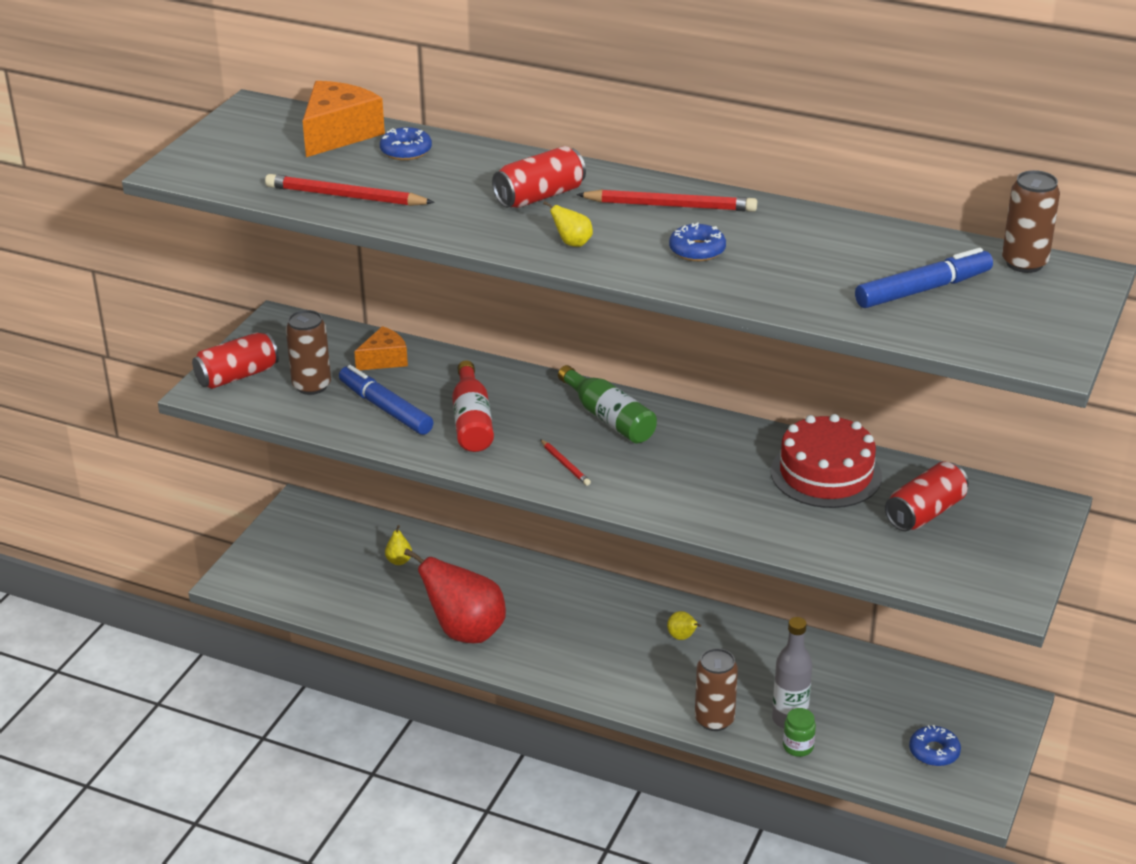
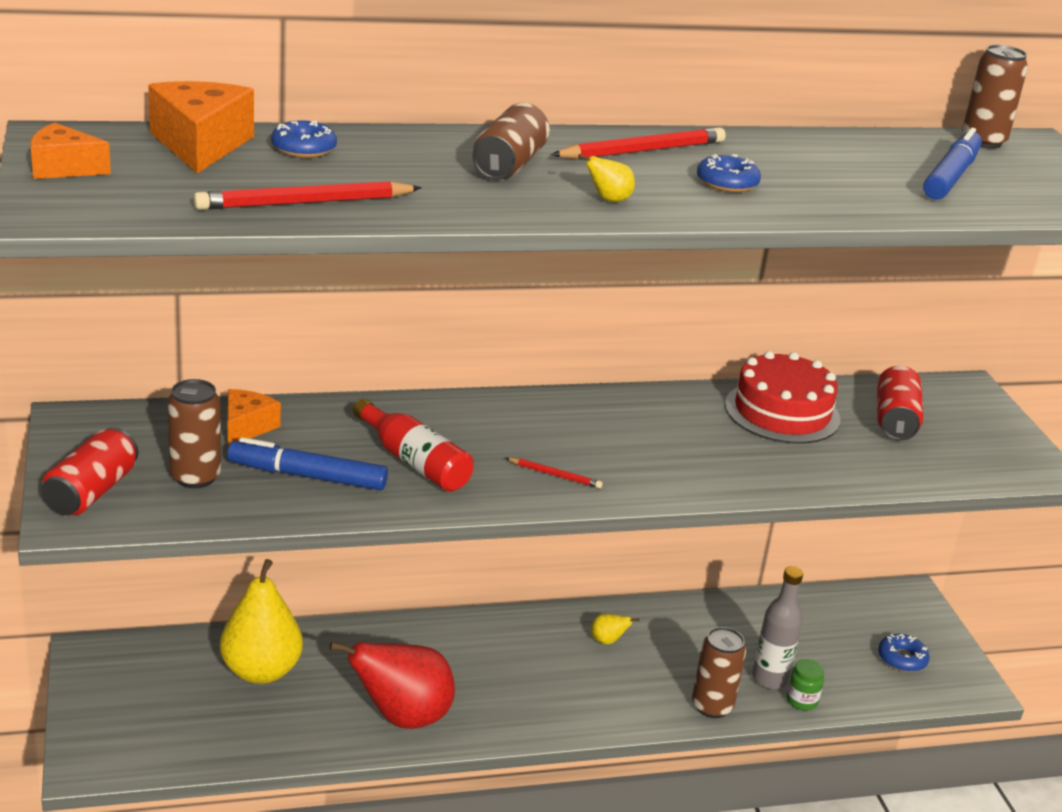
camera: 40 degrees left, 5 degrees down
yellow pear [385,525,412,565] -> yellow pear [220,559,303,684], size x2.47
red can [492,146,586,208] -> brown can [472,103,550,180]
green bottle [558,365,657,443] -> none
none -> orange cheese [30,123,111,179]

